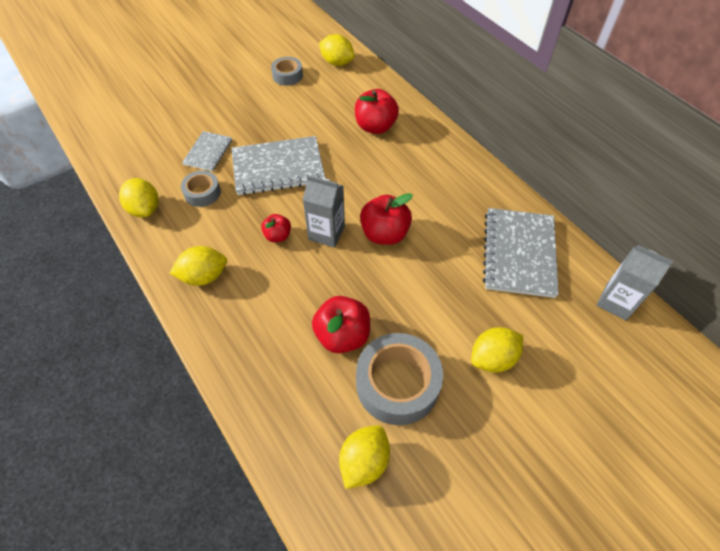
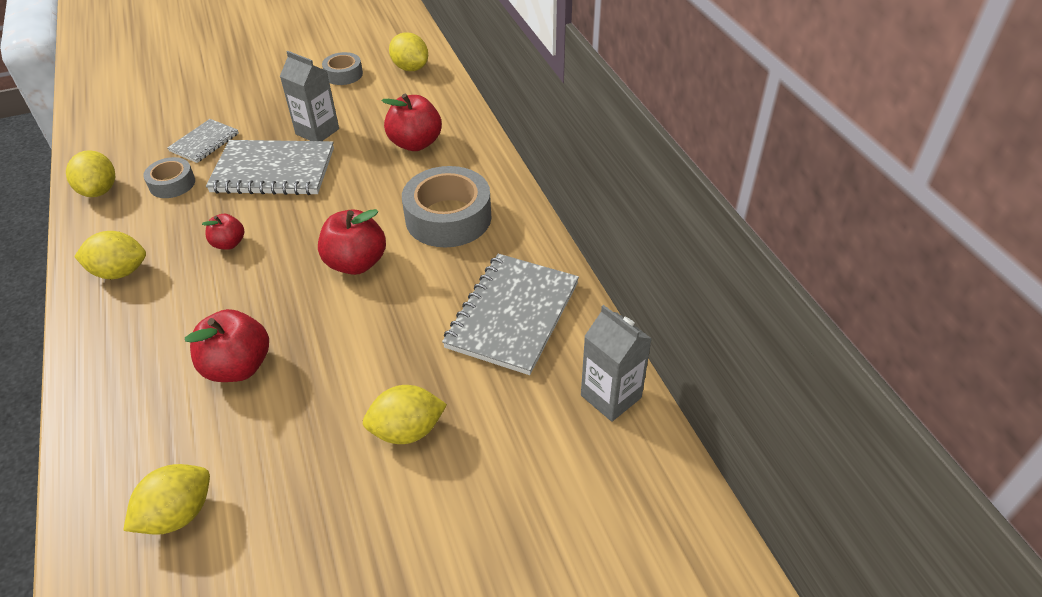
camera: 15 degrees right, 10 degrees down
grey carton [303,175,345,248] -> grey carton moved to [280,51,339,141]
grey tape [356,333,443,425] -> grey tape moved to [402,166,491,247]

